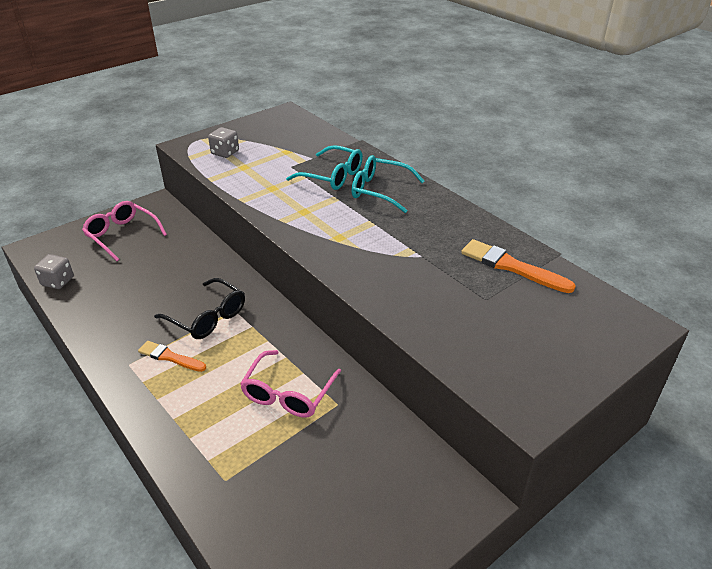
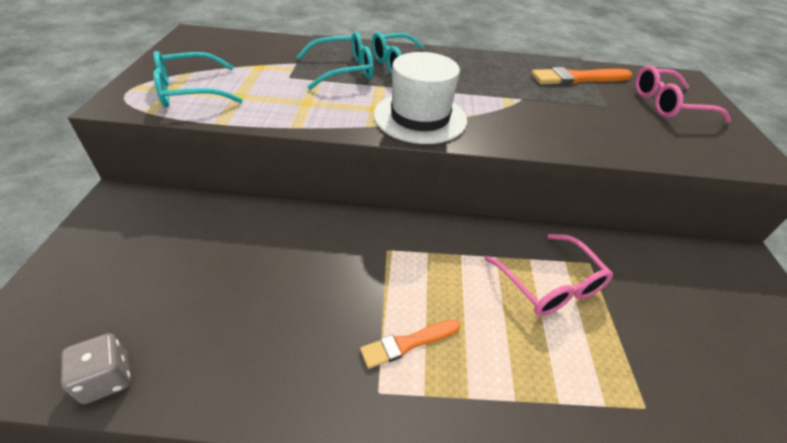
camera: 50 degrees left, 5 degrees up
pink glasses [82,201,167,261] -> pink glasses moved to [635,66,731,123]
black glasses [154,278,245,339] -> none
grey dice [208,127,239,158] -> turquoise glasses [153,51,243,107]
none -> white hat [374,52,467,144]

